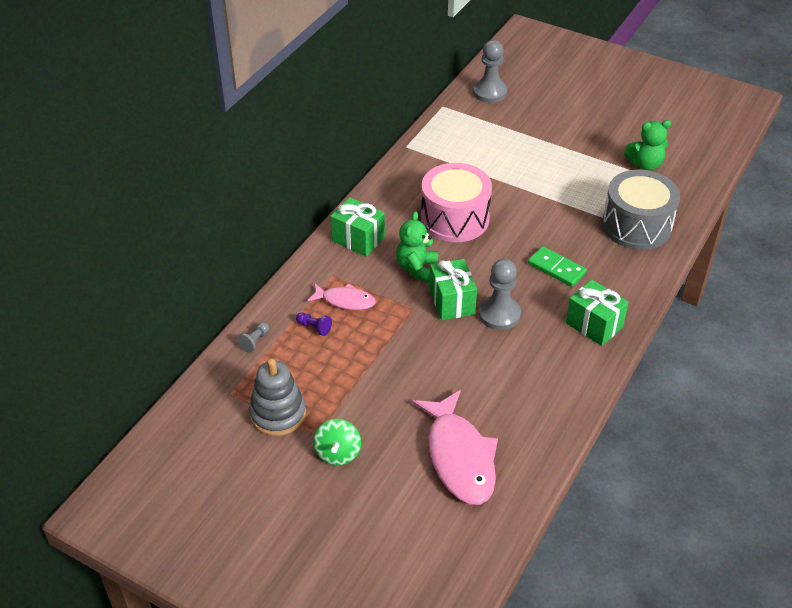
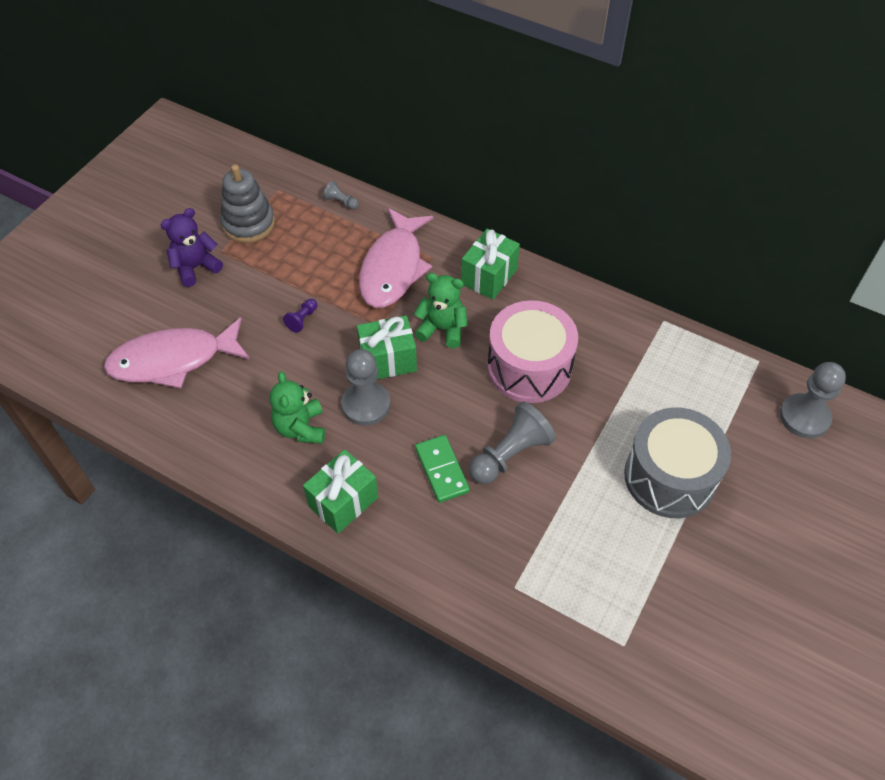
camera: 90 degrees right, 10 degrees up
purple pawn [296,313,332,336] -> purple pawn moved to [283,299,317,333]
pink fish [307,283,376,310] -> pink fish [359,208,433,308], size x1.83
green spinning top [313,419,361,465] -> purple teddy bear [161,208,223,287]
green domino [528,246,587,287] -> green domino turned 60 degrees counterclockwise [415,435,470,503]
grey drum [602,170,680,250] -> grey drum moved to [624,407,731,518]
green teddy bear [624,120,671,171] -> green teddy bear moved to [270,371,325,444]
none -> grey pawn [469,401,556,484]

